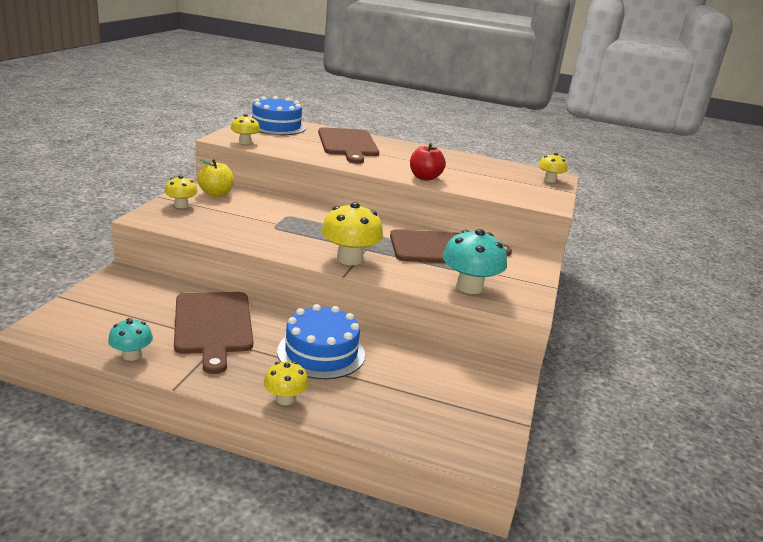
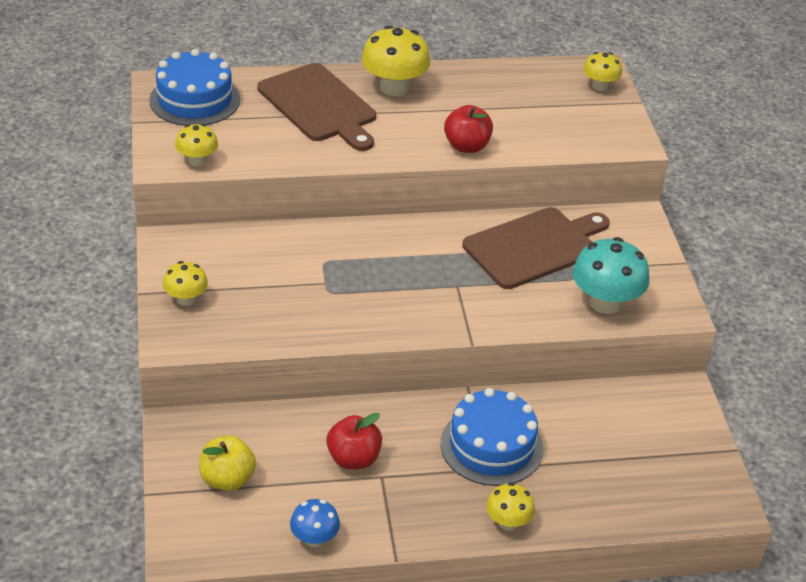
camera: 25 degrees left, 15 degrees up
turquoise mushroom [108,318,153,361] -> blue mushroom [290,499,340,547]
brown cutting board [174,292,253,374] -> red apple [326,413,382,469]
yellow apple [197,159,234,197] -> yellow apple moved to [199,435,256,491]
yellow mushroom [321,202,383,265] -> yellow mushroom moved to [361,25,431,96]

